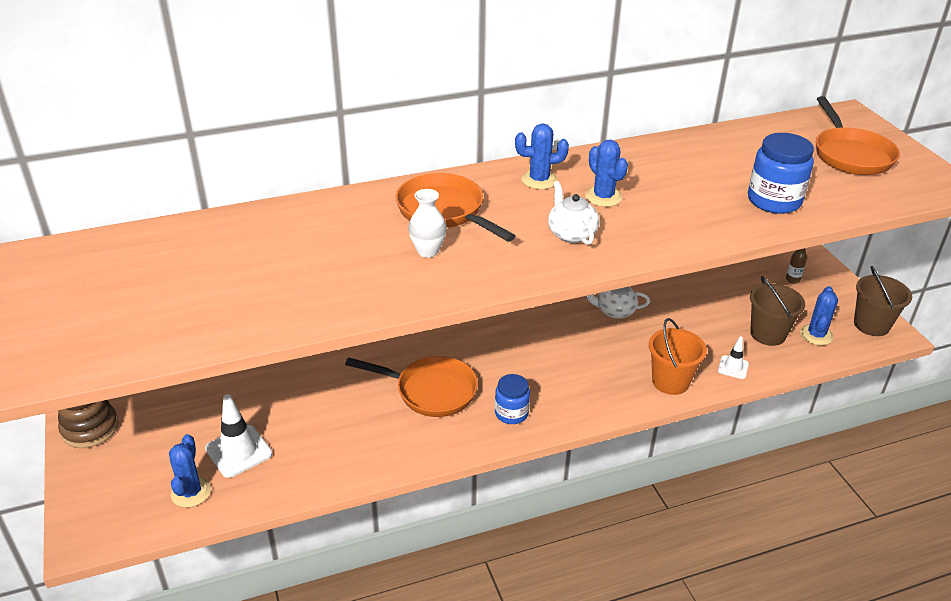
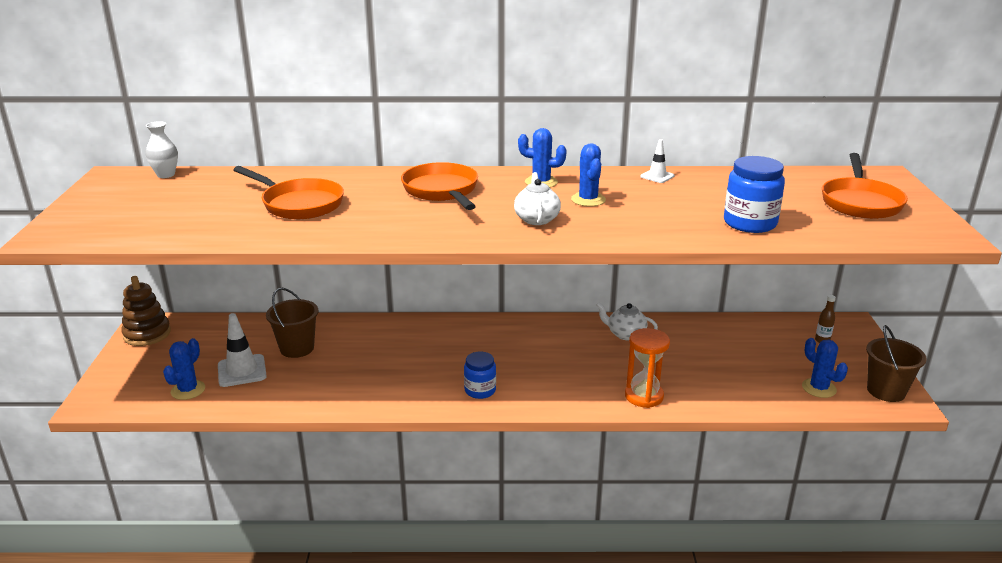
camera: 20 degrees right, 10 degrees down
orange pan [345,356,478,417] -> orange pan moved to [234,166,344,219]
white vase [408,189,447,257] -> white vase moved to [146,121,178,178]
orange bucket [649,318,707,395] -> orange hourglass [625,328,670,408]
white traffic cone [718,336,749,379] -> white traffic cone moved to [640,139,675,183]
brown bucket [750,276,805,346] -> brown bucket moved to [266,288,318,358]
blue cactus [800,286,838,345] -> blue cactus turned 75 degrees counterclockwise [802,338,848,398]

